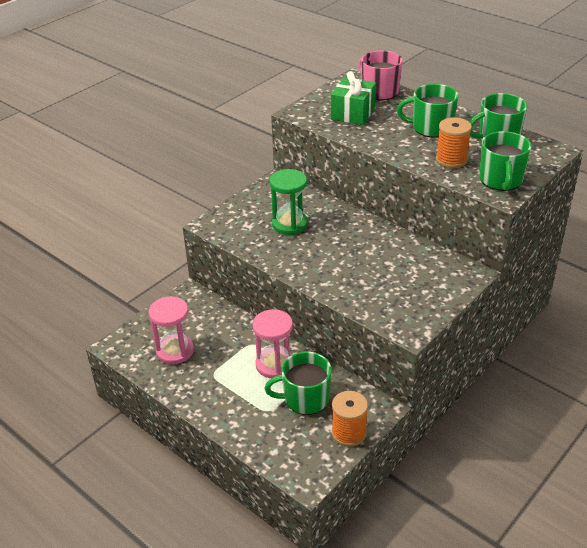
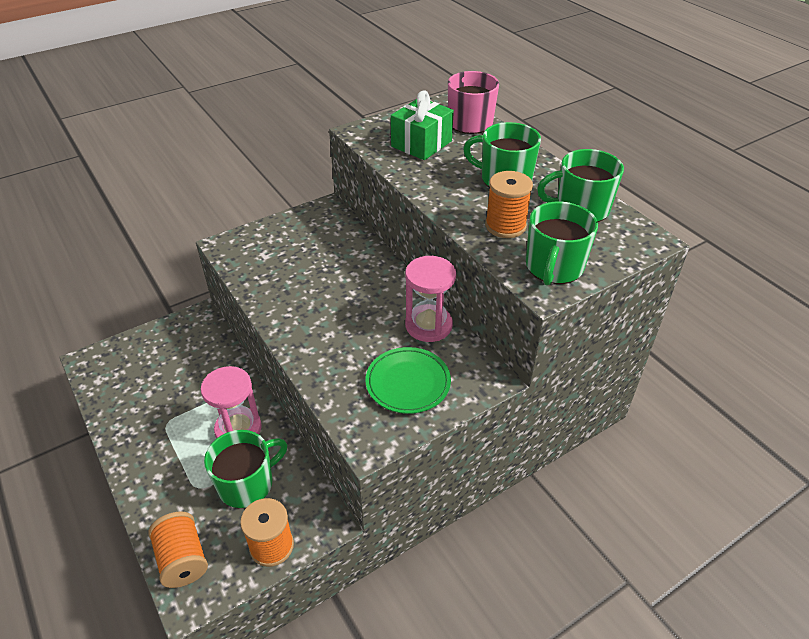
camera: 15 degrees right, 5 degrees up
pink hourglass [149,296,194,364] -> pink hourglass moved to [405,256,456,342]
green mug [264,352,332,415] -> green mug turned 135 degrees clockwise [204,430,287,508]
green hourglass [270,169,308,235] -> none
none -> orange spool [148,511,208,588]
none -> green plate [366,347,451,414]

